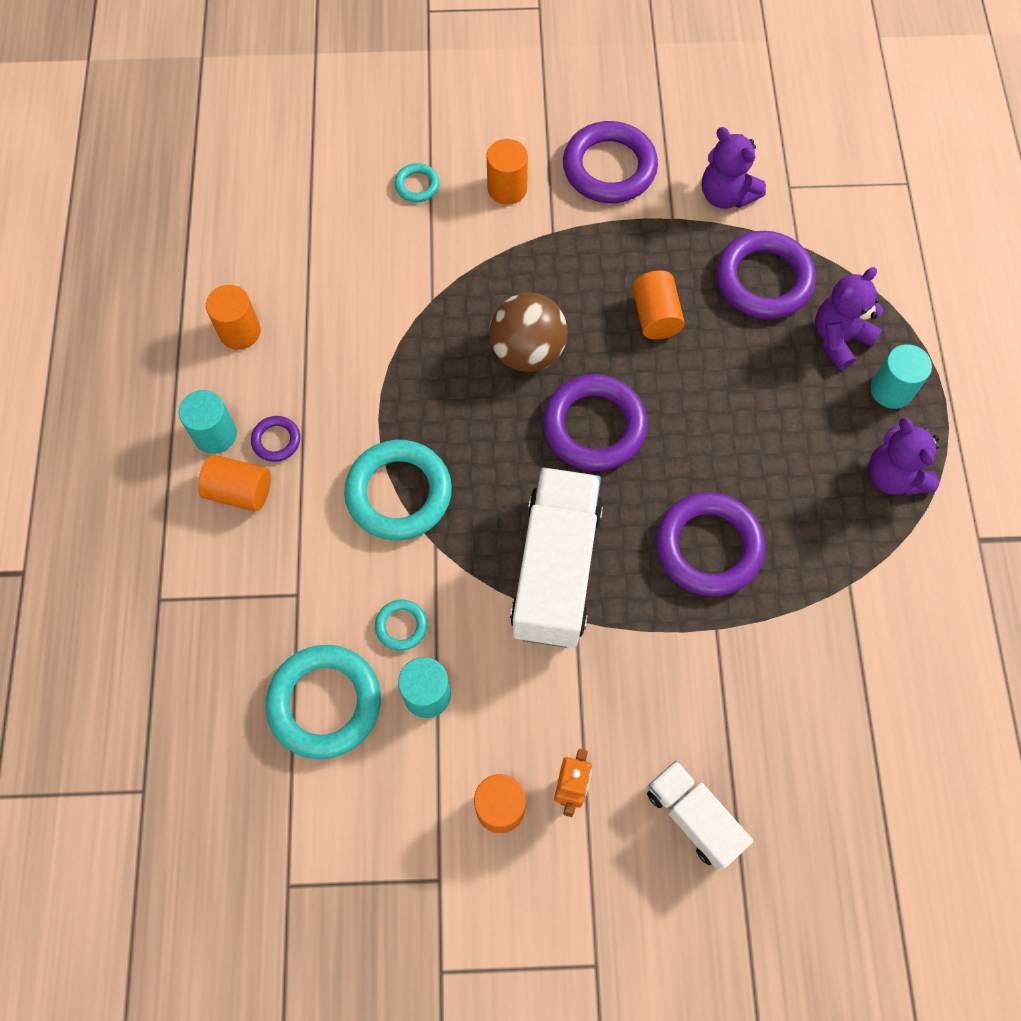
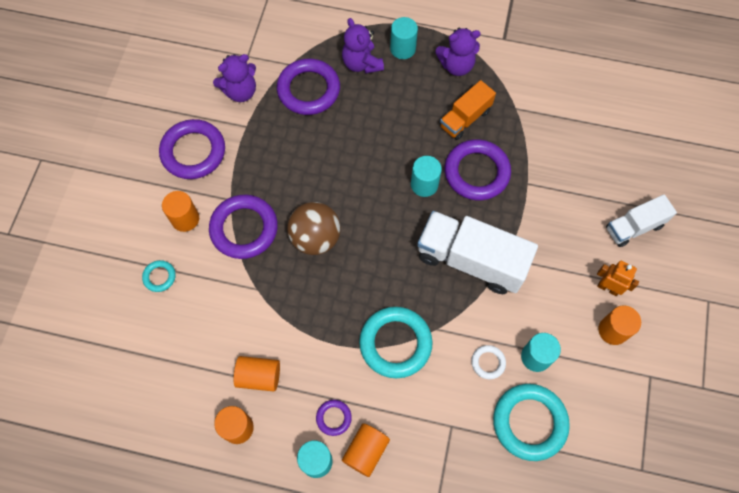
camera: 75 degrees left, 0 degrees up
turquoise ring [375,600,427,651] -> white ring [471,345,506,379]
purple ring [543,374,648,471] -> purple ring moved to [209,195,278,259]
orange cylinder [632,270,685,339] -> orange cylinder moved to [234,356,280,392]
none -> turquoise cylinder [411,156,442,197]
none -> orange truck [440,80,496,140]

